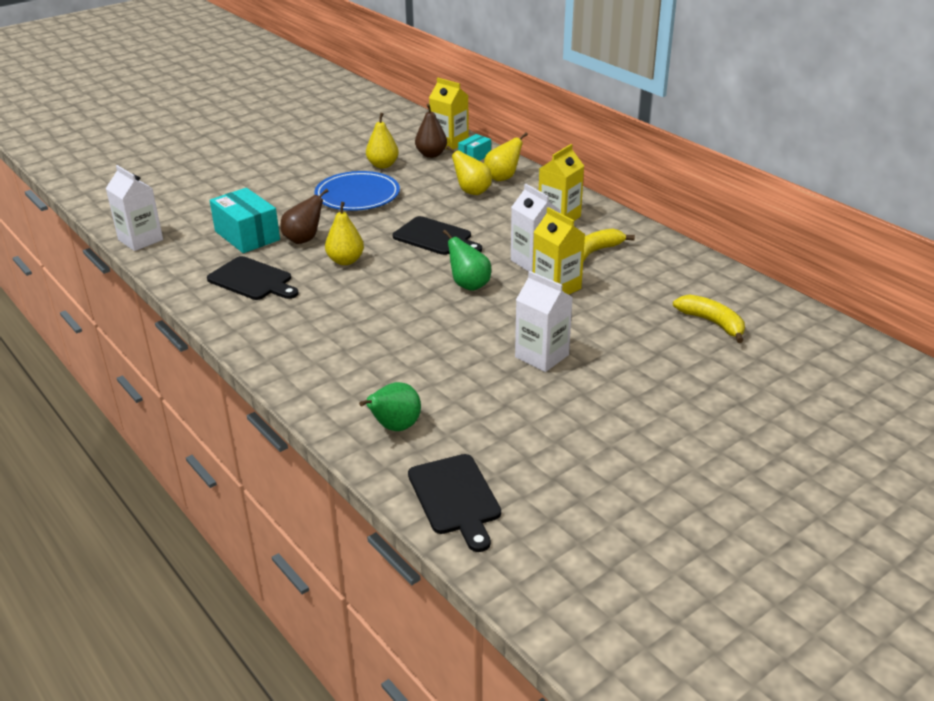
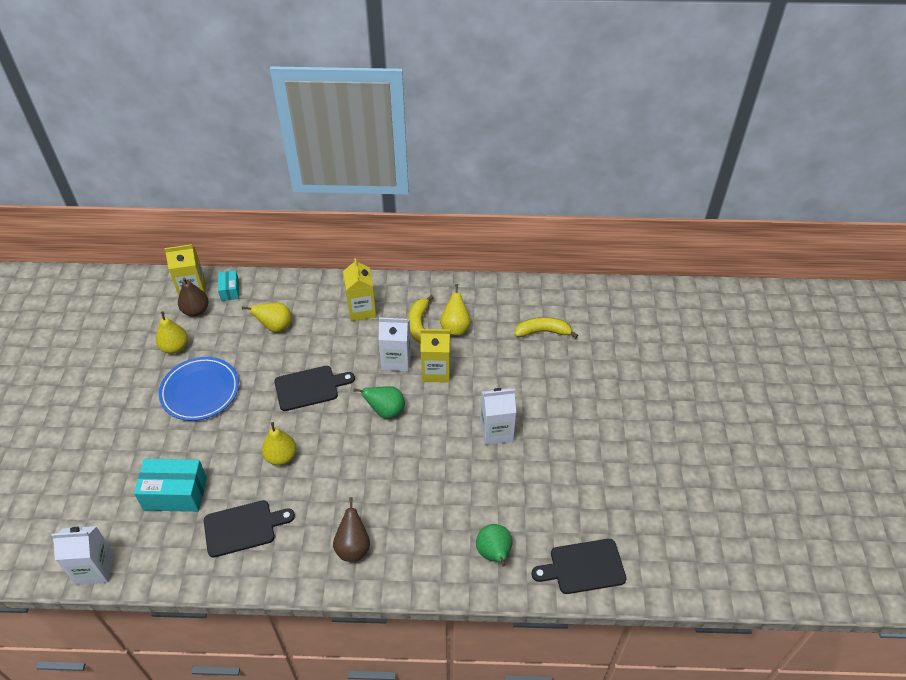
camera: 50 degrees left, 15 degrees up
brown pear [281,189,328,244] -> brown pear moved to [333,497,370,562]
black cutting board [408,454,501,552] -> black cutting board turned 150 degrees clockwise [532,539,627,594]
yellow pear [484,132,528,181] -> yellow pear moved to [440,284,470,335]

